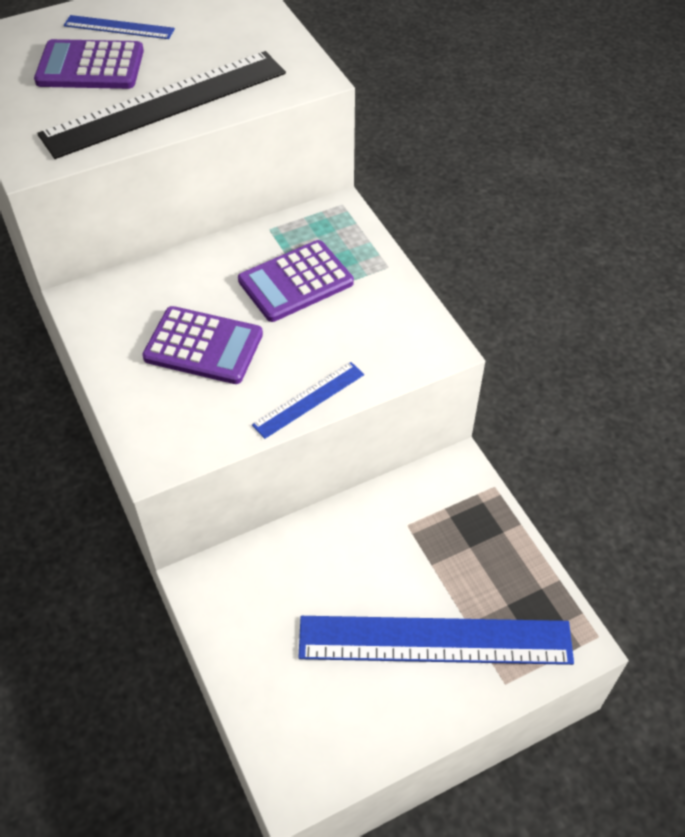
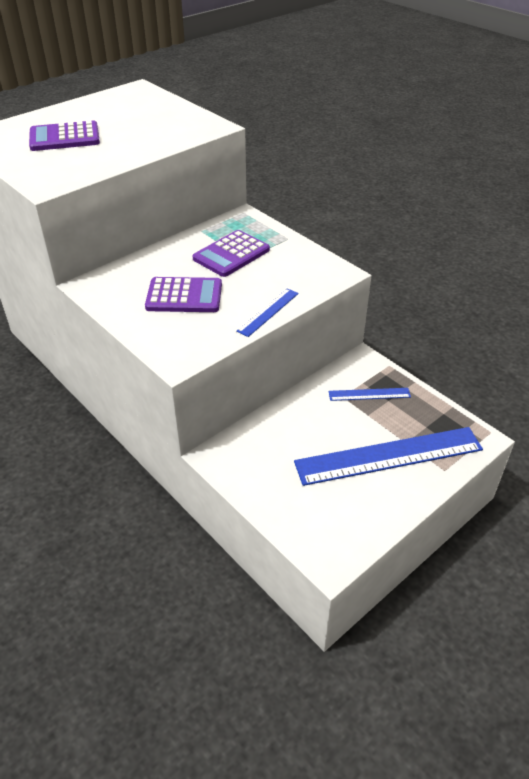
camera: 15 degrees left, 10 degrees down
black ruler [37,51,286,159] -> none
blue ruler [64,15,175,39] -> blue ruler moved to [329,388,411,401]

